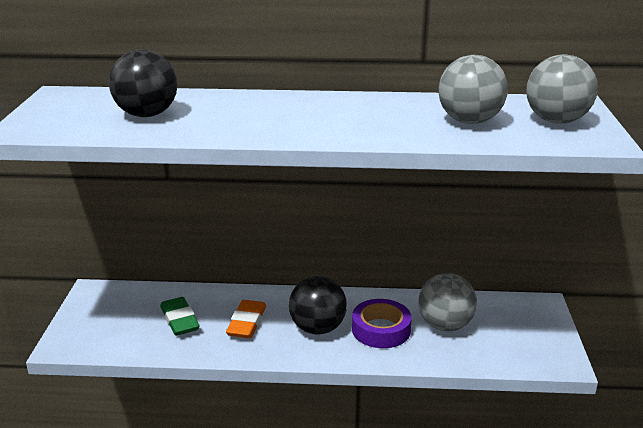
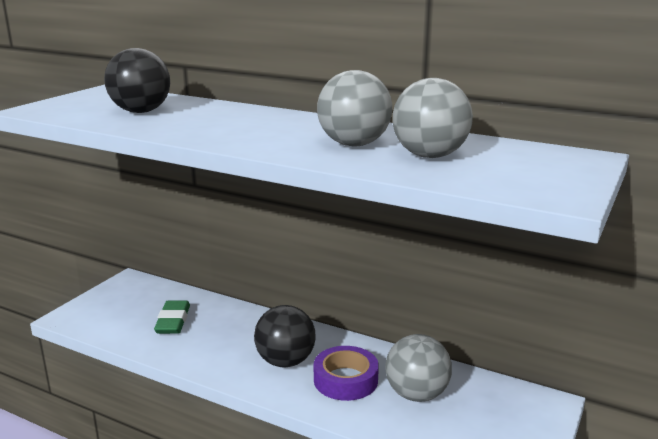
camera: 25 degrees right, 5 degrees down
orange eraser [226,300,266,338] -> none
grey ball [526,54,598,124] -> grey ball moved to [317,70,392,146]

